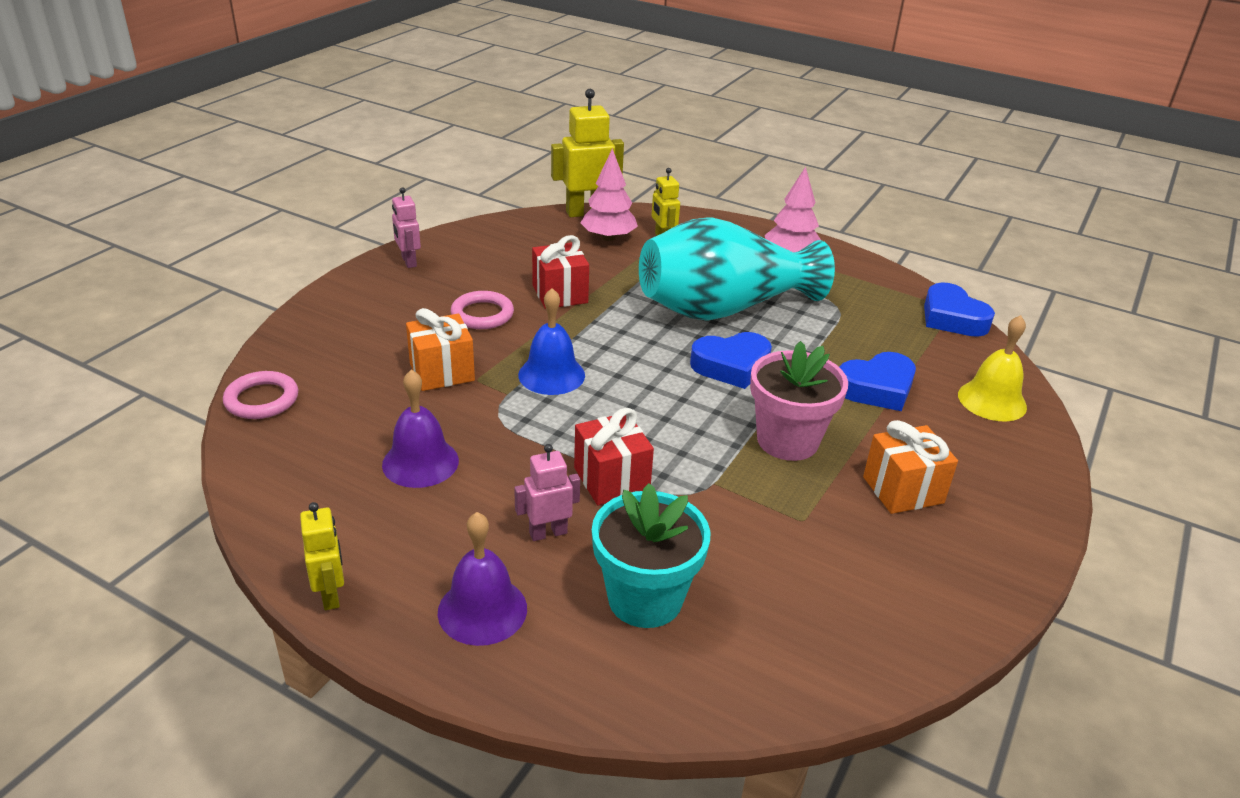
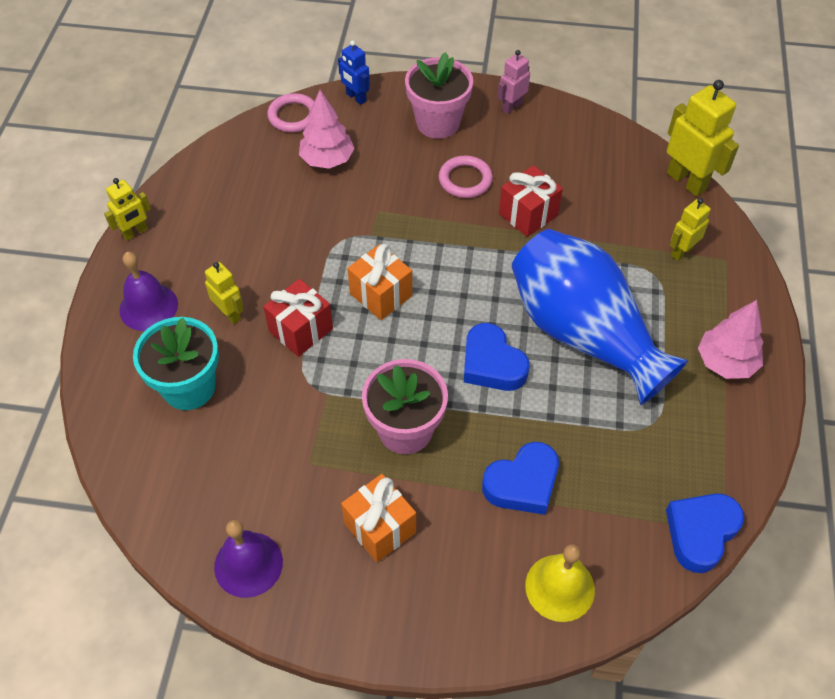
camera: 70 degrees right, 20 degrees up
purple bell [382,369,459,488] -> purple bell moved to [214,520,283,598]
orange gift [406,308,475,391] -> orange gift moved to [347,244,412,320]
pink robot [514,444,580,541] -> yellow robot [205,262,244,324]
blue bell [518,288,585,395] -> none
pink tree [581,148,638,241] -> pink tree moved to [299,90,355,169]
turquoise vase [639,217,835,321] -> blue vase [512,229,688,405]
blue heart [839,352,916,411] -> blue heart turned 75 degrees counterclockwise [482,442,559,515]
none -> blue robot [338,40,370,105]
none -> pink flower pot [405,52,473,139]

